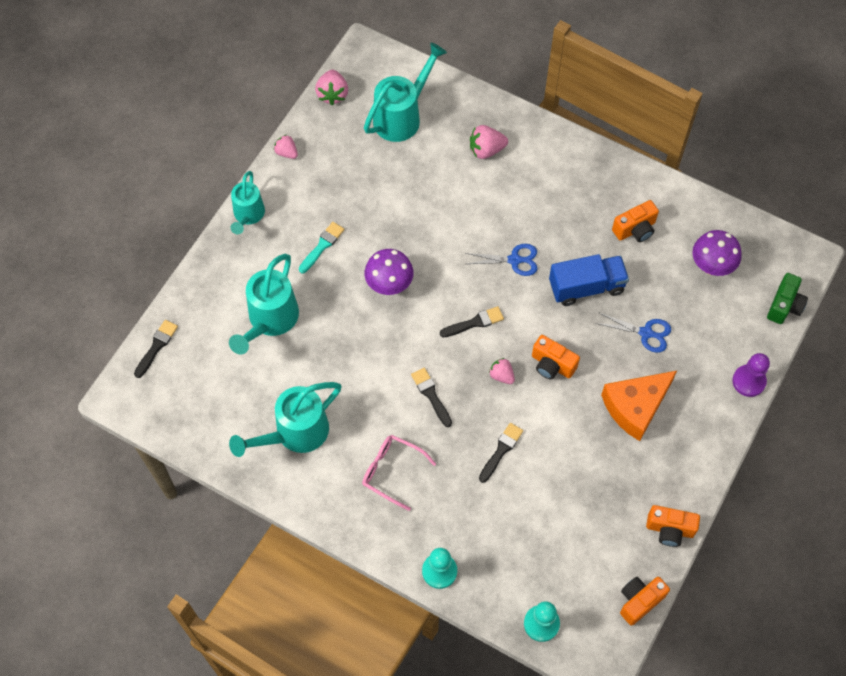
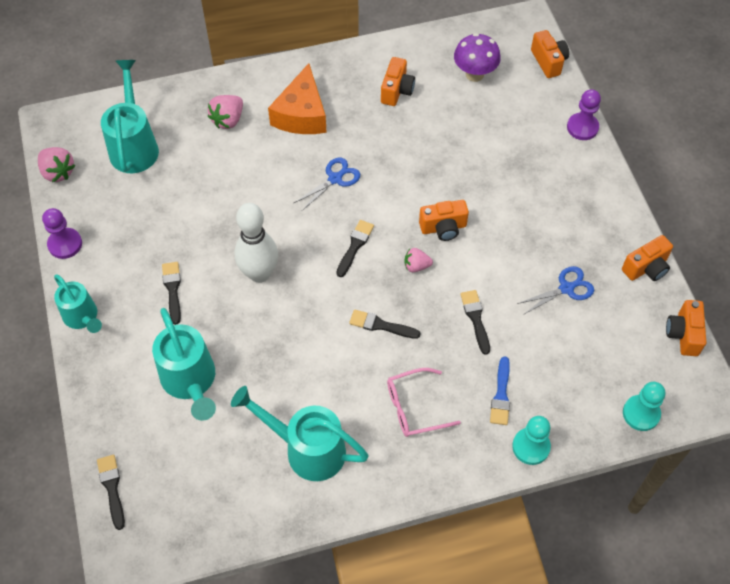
camera: 45 degrees left, 5 degrees down
turquoise watering can [229,382,341,457] -> turquoise watering can turned 105 degrees clockwise [231,386,369,481]
pink strawberry [274,135,298,159] -> purple pawn [42,208,82,259]
turquoise brush [299,222,344,273] -> black brush [162,262,181,325]
purple mushroom [365,249,413,295] -> white bowling pin [235,203,278,283]
blue truck [549,254,629,306] -> none
blue scissors [595,313,671,353] -> blue scissors moved to [517,266,594,314]
orange cheese [601,371,677,441] -> orange cheese moved to [268,63,327,134]
green camera [767,273,808,324] -> orange camera [531,30,569,78]
none -> blue brush [490,357,510,425]

